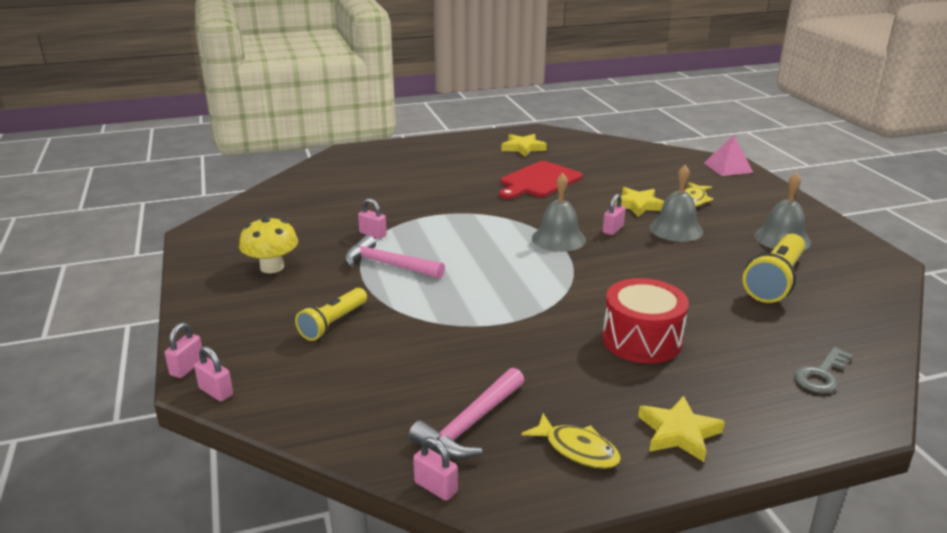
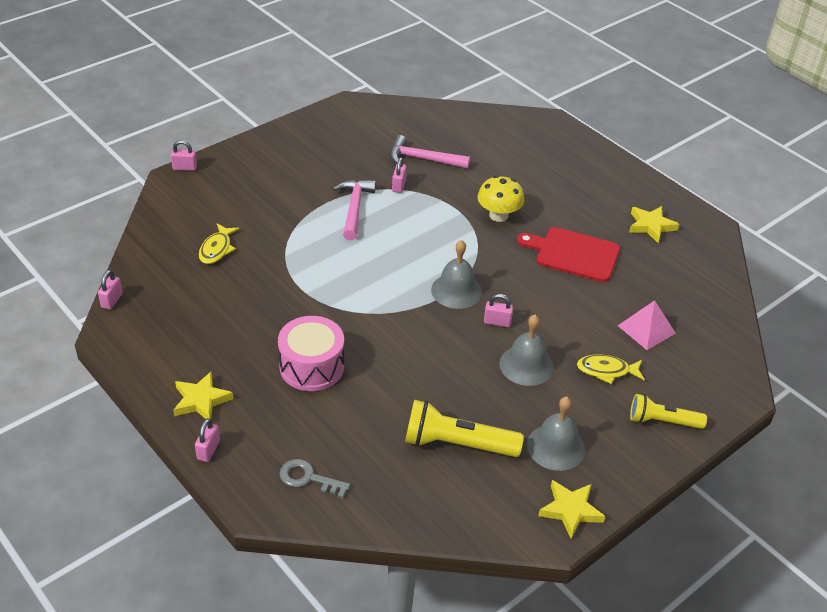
camera: 65 degrees right, 15 degrees up
pink padlock [194,346,233,401] -> pink padlock moved to [195,418,220,462]
yellow mushroom [239,217,298,273] -> yellow mushroom moved to [477,175,525,222]
yellow flashlight [295,288,367,341] -> yellow flashlight moved to [630,394,707,429]
pink hammer [409,368,524,459] -> pink hammer moved to [390,135,470,169]
yellow fish [522,413,621,469] -> yellow fish moved to [199,223,239,264]
red drum [602,278,689,363] -> pink drum [278,316,344,391]
yellow star [615,187,665,217] -> yellow star moved to [538,480,605,539]
pink pyramid [704,135,753,176] -> pink pyramid moved to [618,300,676,350]

